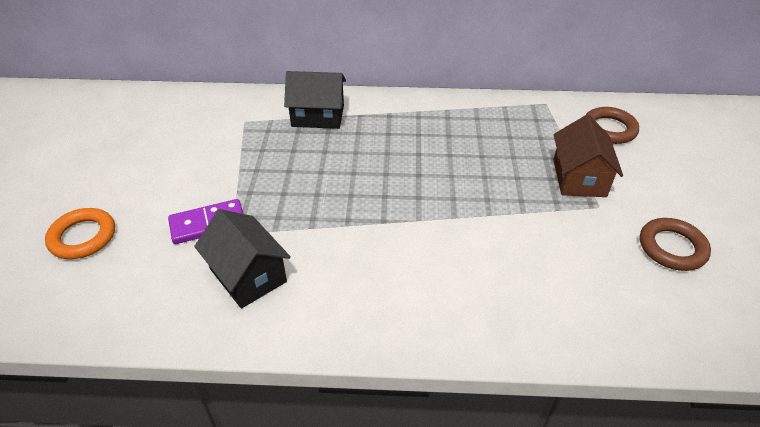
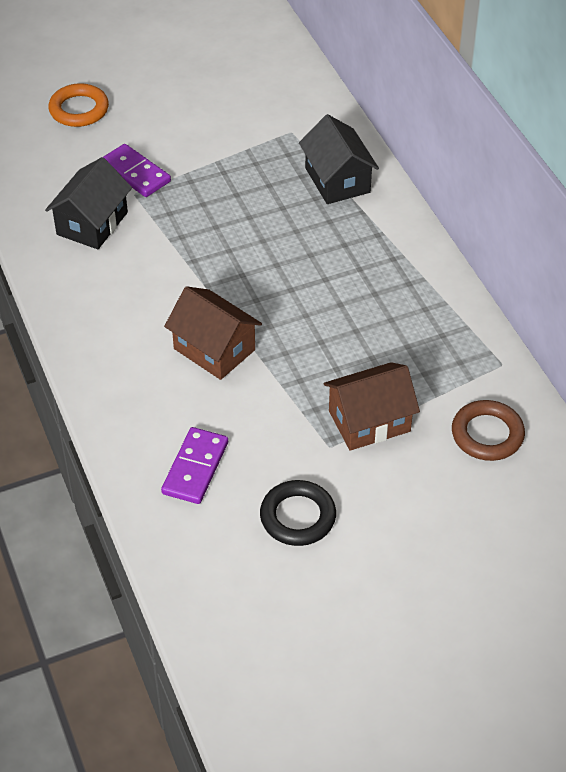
camera: 65 degrees right, 5 degrees up
brown ring [640,218,711,271] -> black ring [260,480,336,546]
none -> purple domino [161,427,228,504]
none -> brown house [164,286,262,380]

